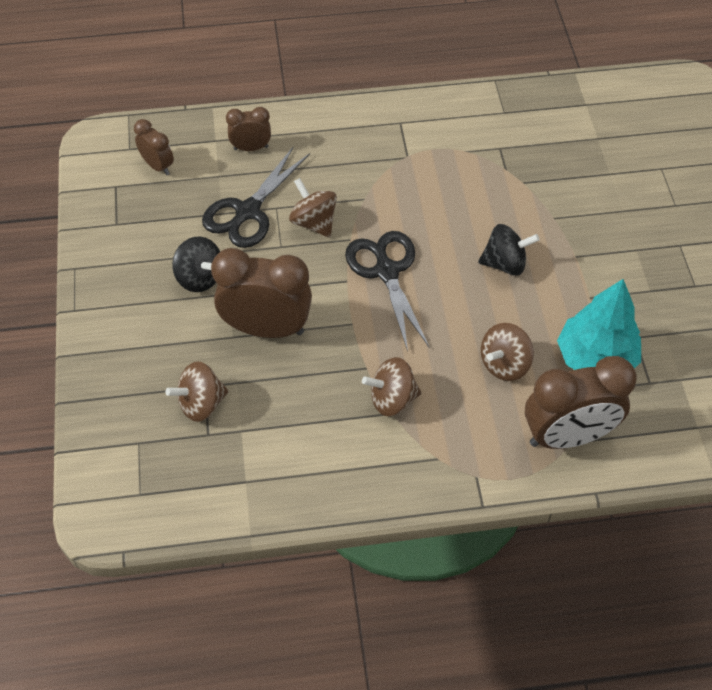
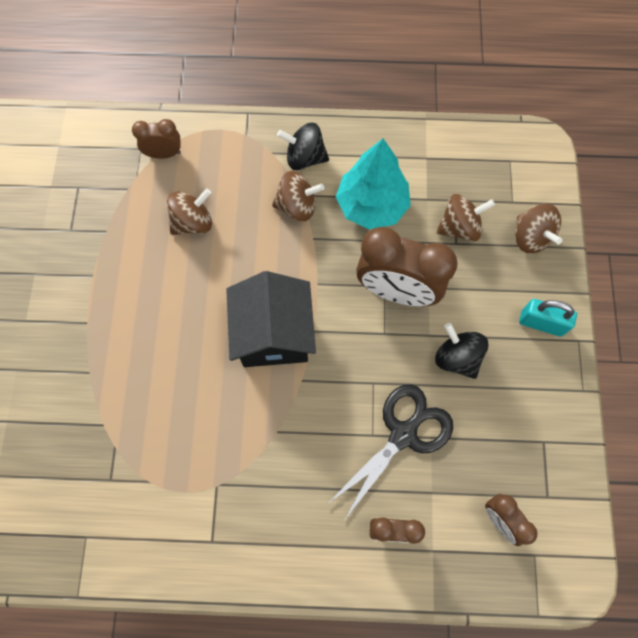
camera: 170 degrees left, 15 degrees up
brown spinning top [289,178,337,238] -> brown spinning top moved to [515,204,562,253]
black scissors [345,231,429,351] -> black house [226,271,316,367]
black spinning top [478,224,540,276] -> black spinning top moved to [277,123,329,170]
brown clock [525,356,637,449] -> brown clock [132,119,181,159], size x0.52
turquoise tree [557,279,641,370] -> turquoise tree moved to [336,138,411,230]
none -> turquoise padlock [519,299,577,337]

